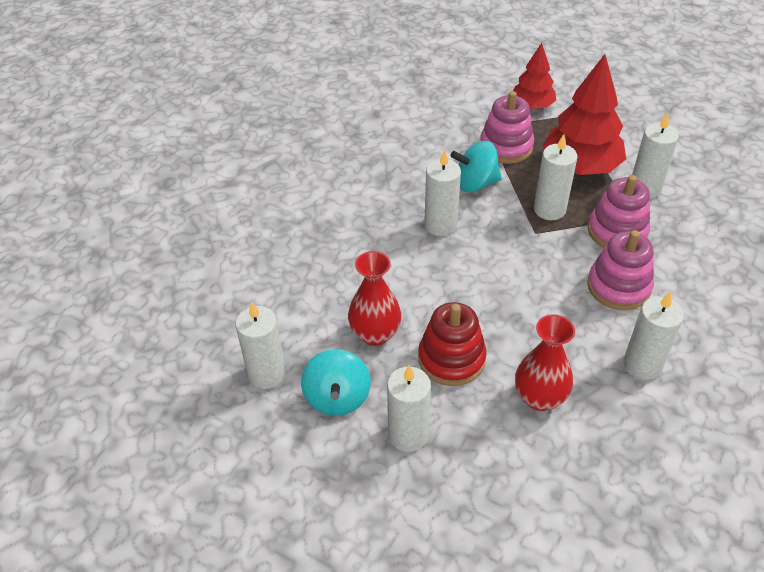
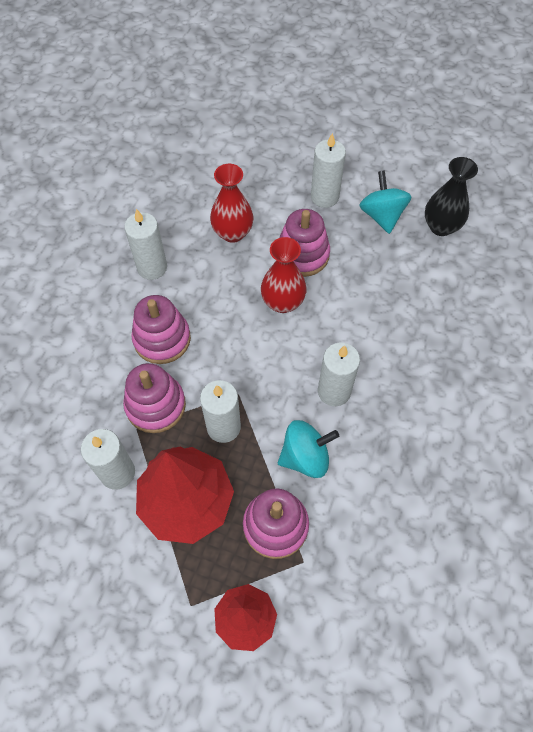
camera: 170 degrees right, 15 degrees up
white candle [235,301,286,389] -> black vase [425,157,478,236]
red vase [348,251,401,346] -> red vase moved to [261,237,307,313]
red stacking toy [418,302,487,386] -> pink stacking toy [279,209,330,277]

